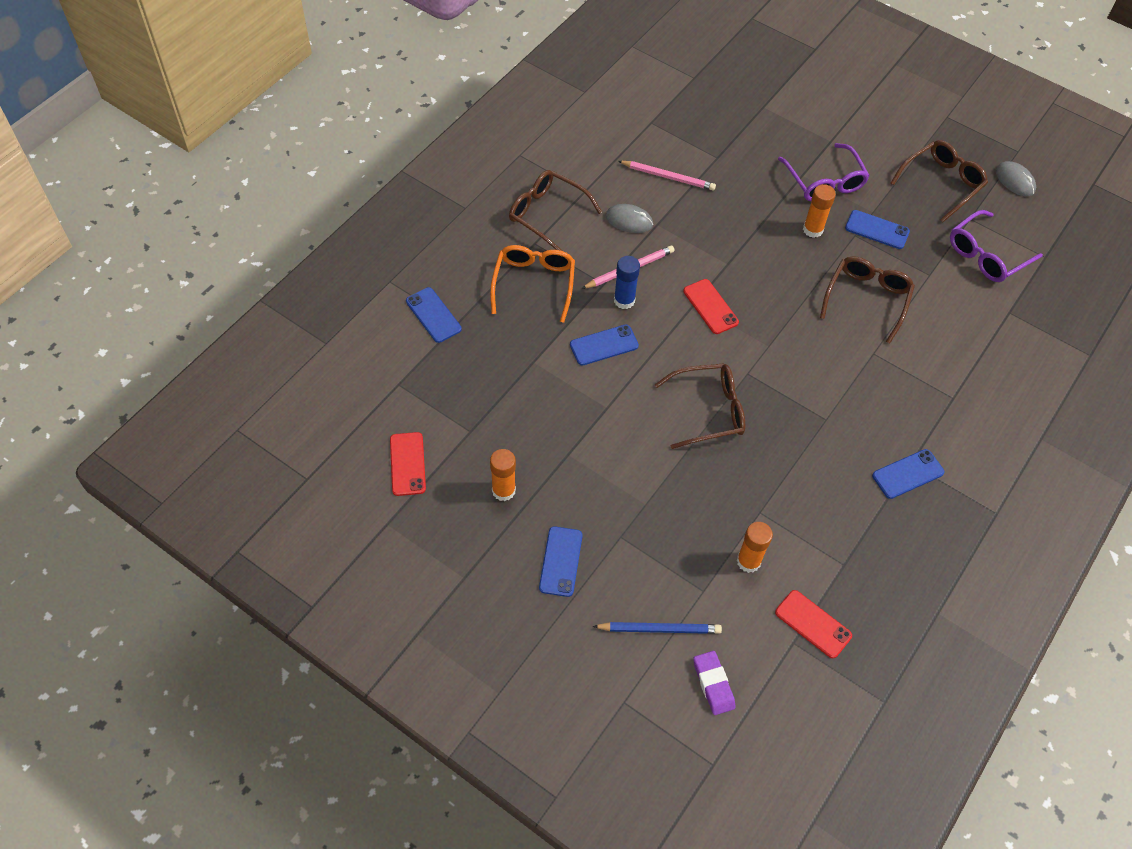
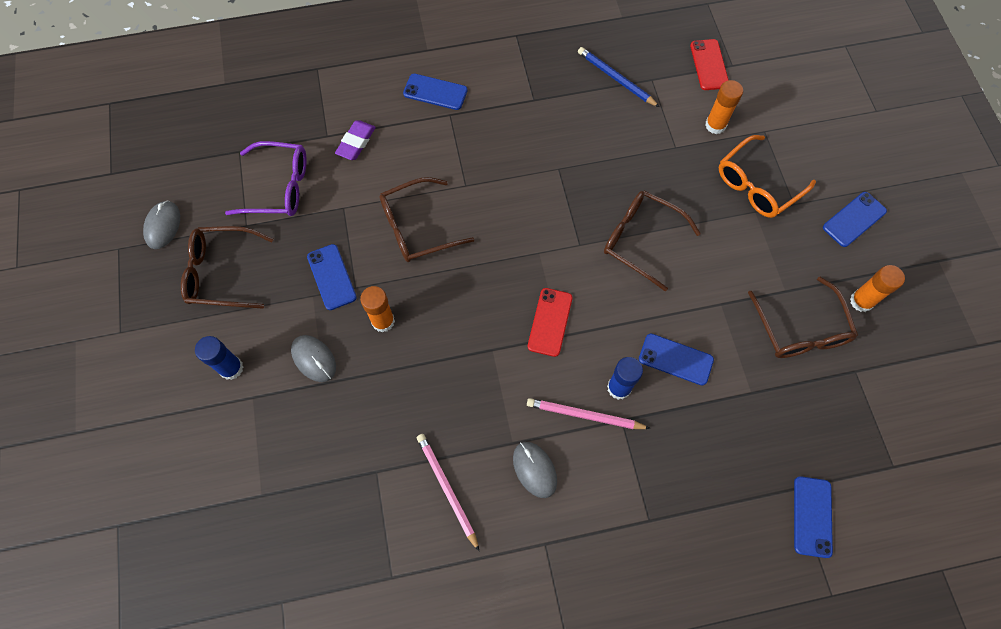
camera: 135 degrees left, 10 degrees up
red phone [390,432,426,496] -> none
orange glasses [490,245,575,323] -> orange glasses moved to [719,135,816,218]
brown glasses [509,170,602,251] -> brown glasses moved to [748,277,858,358]
blue pencil [592,622,722,634] -> blue pencil moved to [578,47,659,107]
purple eraser [693,651,736,715] -> purple eraser moved to [335,120,376,160]
purple glasses [778,143,870,201] -> grey mouse [291,335,336,382]
blue phone [872,449,945,499] -> blue phone moved to [403,74,467,110]
none -> blue glue stick [195,336,243,380]

